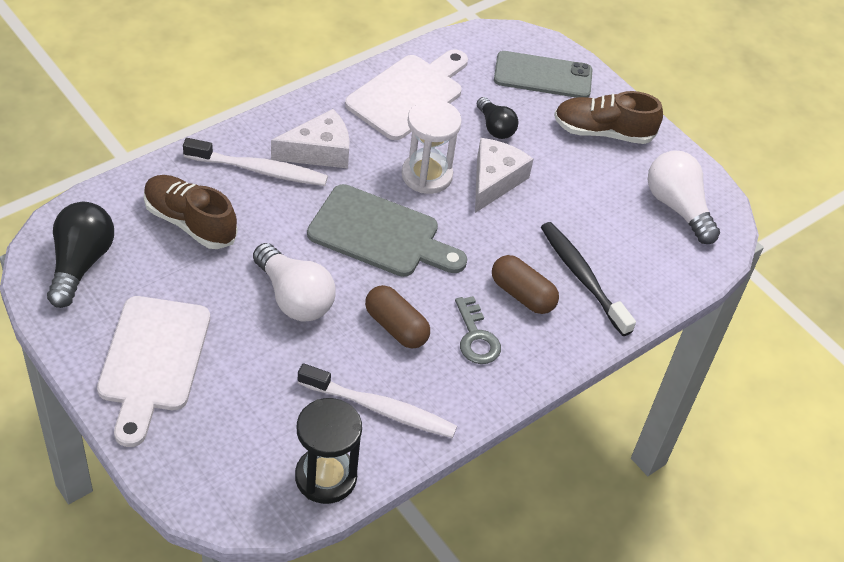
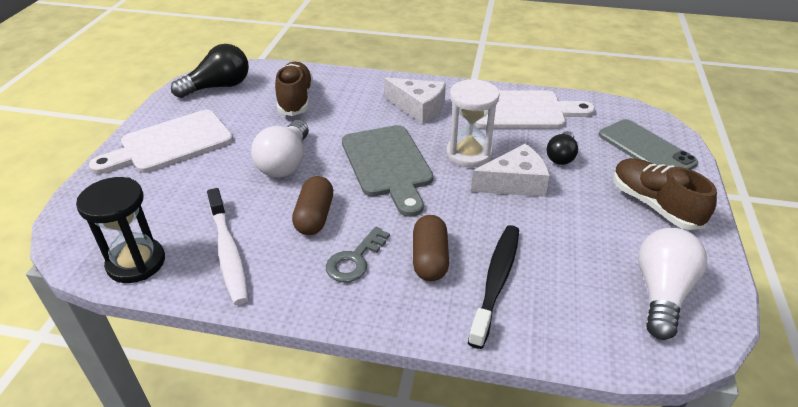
camera: 55 degrees right, 10 degrees down
white toothbrush [183,138,328,186] -> none

